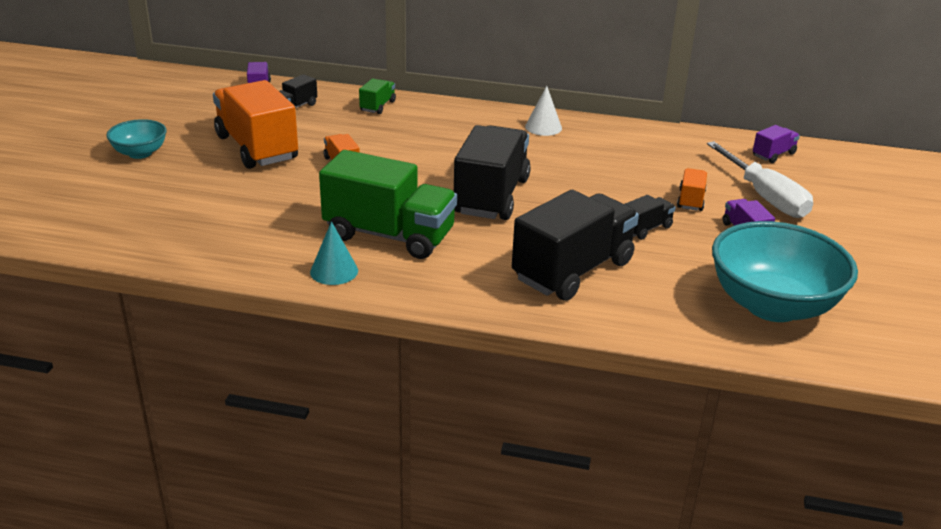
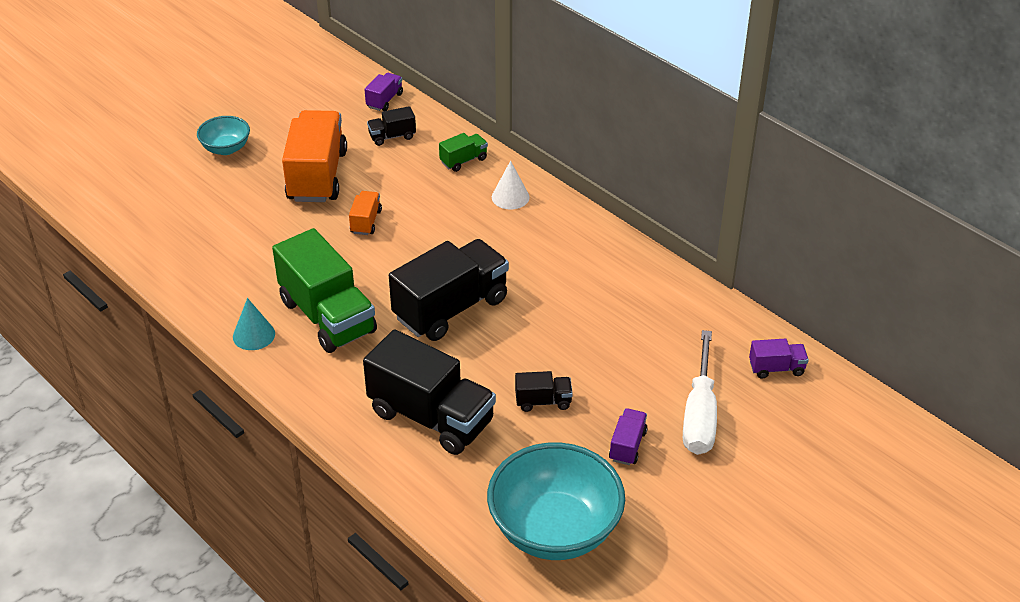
camera: 35 degrees right, 10 degrees up
black truck [512,190,639,301] -> black truck turned 45 degrees clockwise [363,329,496,455]
white cone [525,86,562,136] -> white cone moved to [492,161,530,210]
orange truck [677,168,707,211] -> none

